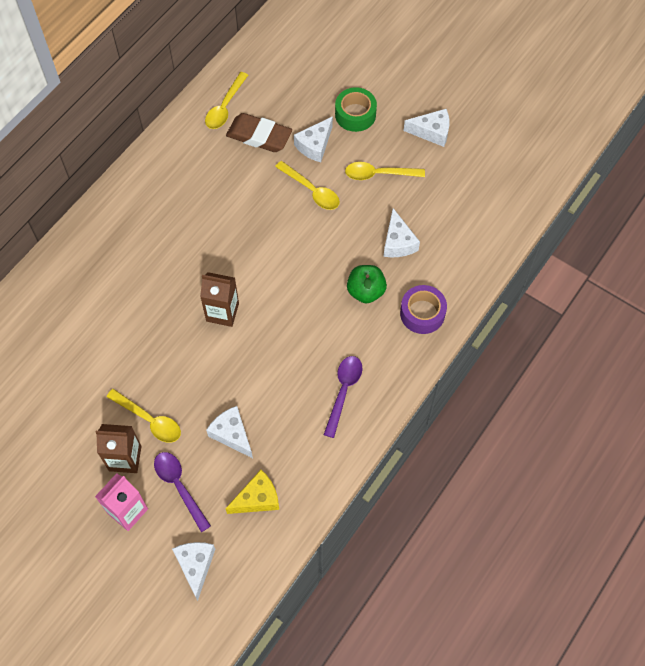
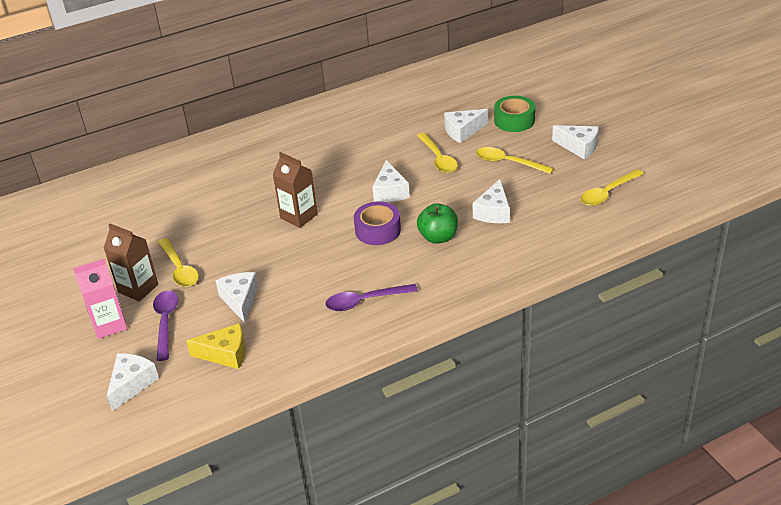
camera: 30 degrees right, 25 degrees down
yellow spoon [205,72,248,129] -> yellow spoon moved to [580,169,644,206]
brown eraser [226,113,292,152] -> none
purple spoon [324,356,362,438] -> purple spoon turned 150 degrees counterclockwise [325,284,418,311]
purple tape [400,285,447,334] -> purple tape moved to [354,201,401,245]
none -> white cheese [372,160,410,202]

